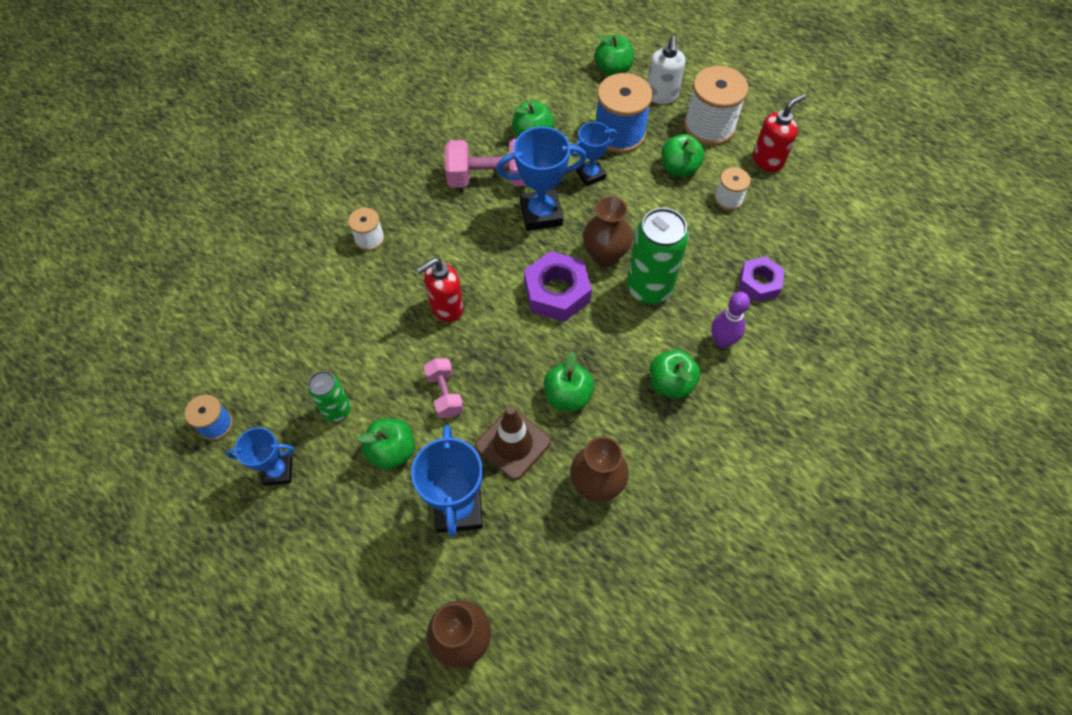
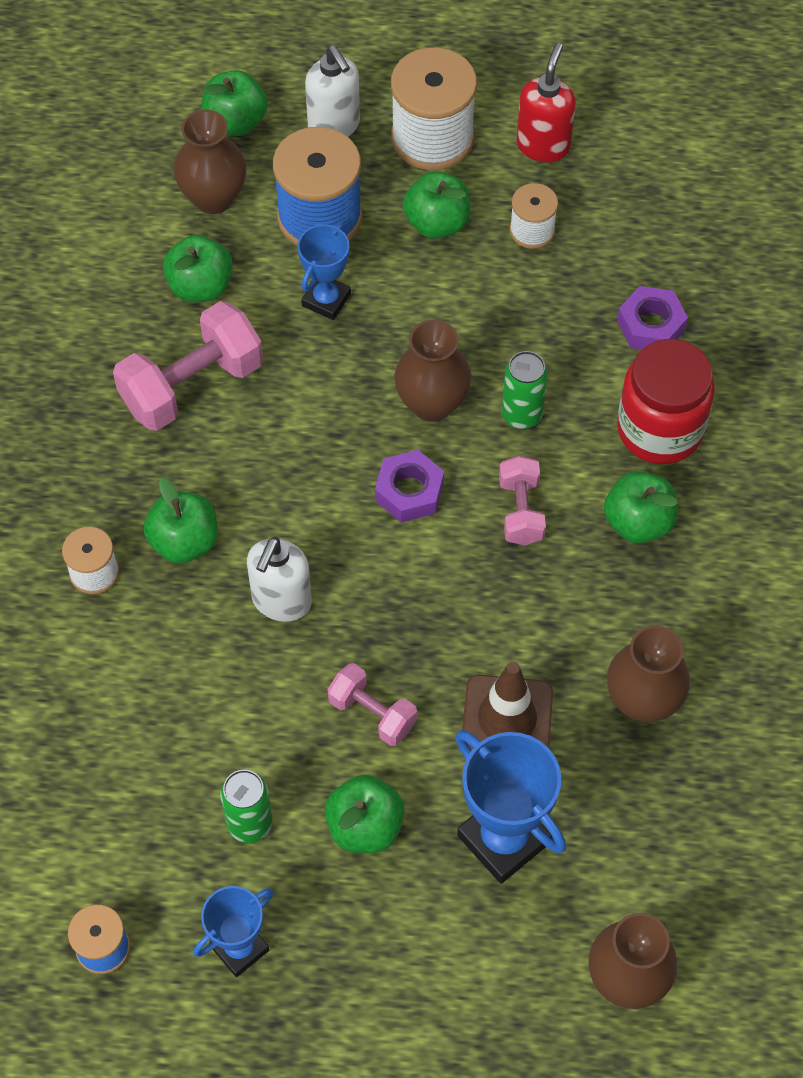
camera: 35 degrees left, 0 degrees up
red soap dispenser [416,258,464,322] -> white soap dispenser [247,537,312,622]
blue trophy [496,127,587,231] -> none
purple nut [524,251,592,322] -> purple nut [375,450,444,523], size x0.66
green apple [544,352,594,411] -> green apple moved to [144,478,218,564]
green can [627,208,689,304] -> green can [502,351,548,429], size x0.57
purple bowling pin [711,292,750,348] -> red jar [617,339,715,464]
none -> brown vase [174,110,247,214]
none -> pink dumbbell [499,456,546,545]

